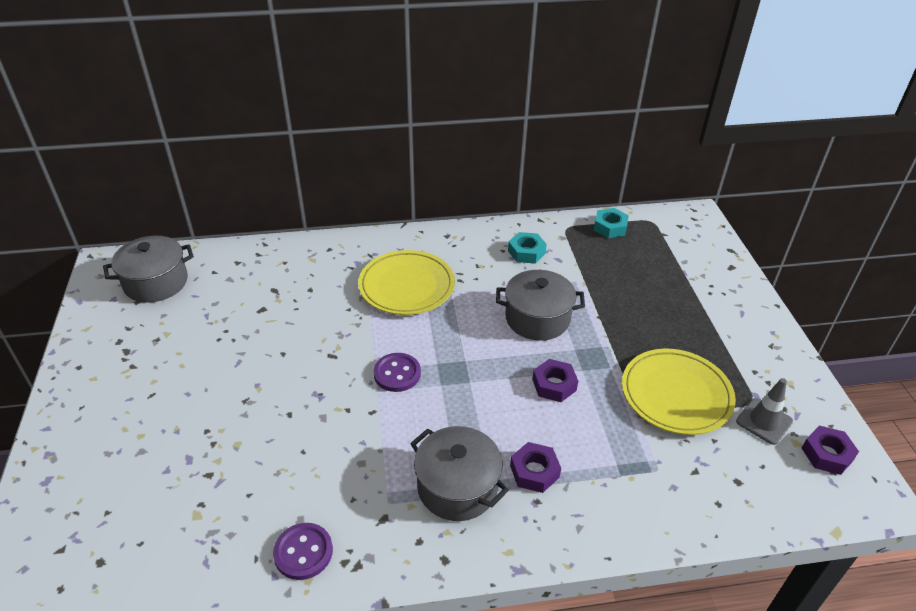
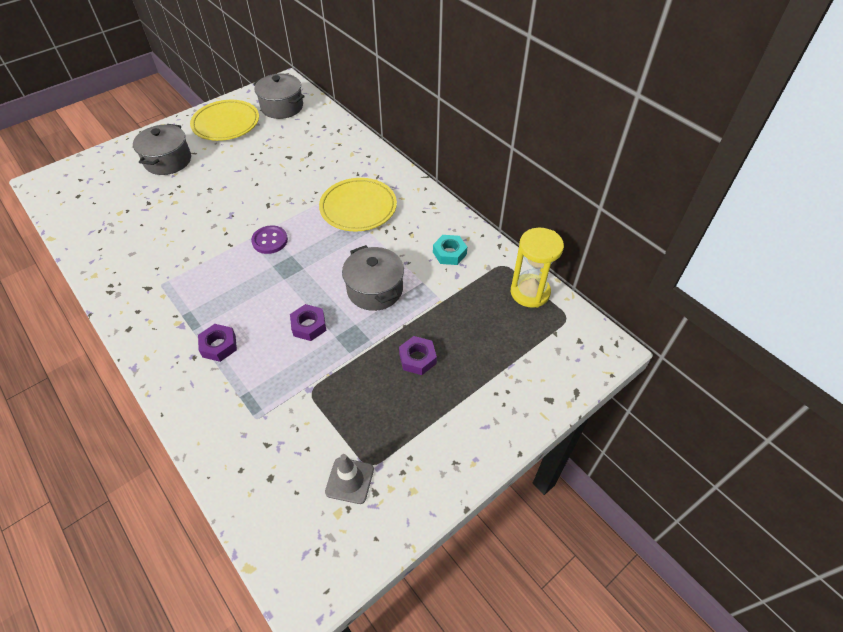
camera: 60 degrees right, 10 degrees up
purple button [273,523,333,580] -> none
grey pot [410,426,509,521] -> grey pot moved to [133,124,191,175]
turquoise nut [594,208,629,238] -> yellow hourglass [511,228,564,308]
yellow plate [622,349,736,435] -> yellow plate moved to [190,100,259,141]
purple nut [802,425,859,475] -> purple nut moved to [399,336,437,375]

